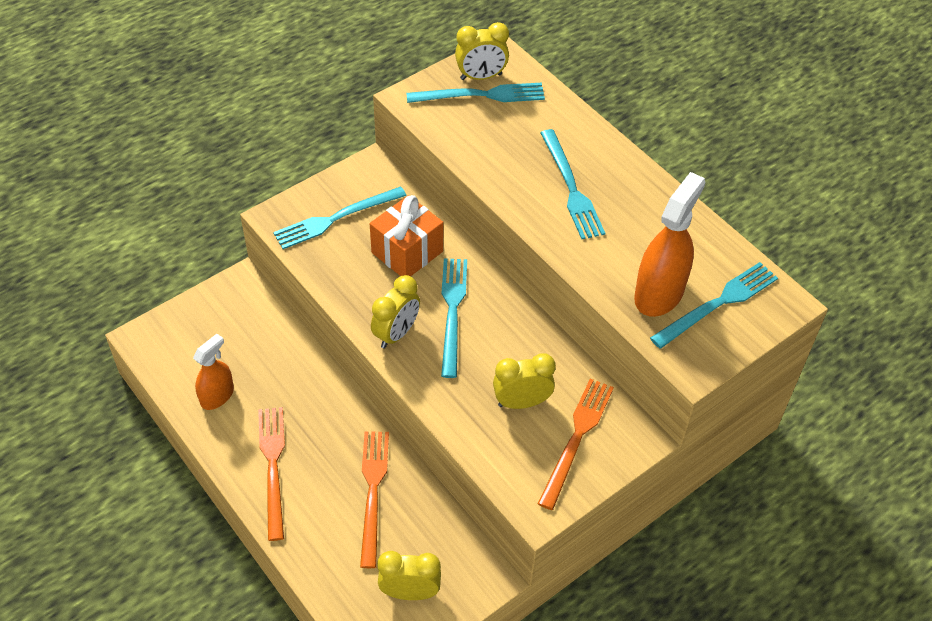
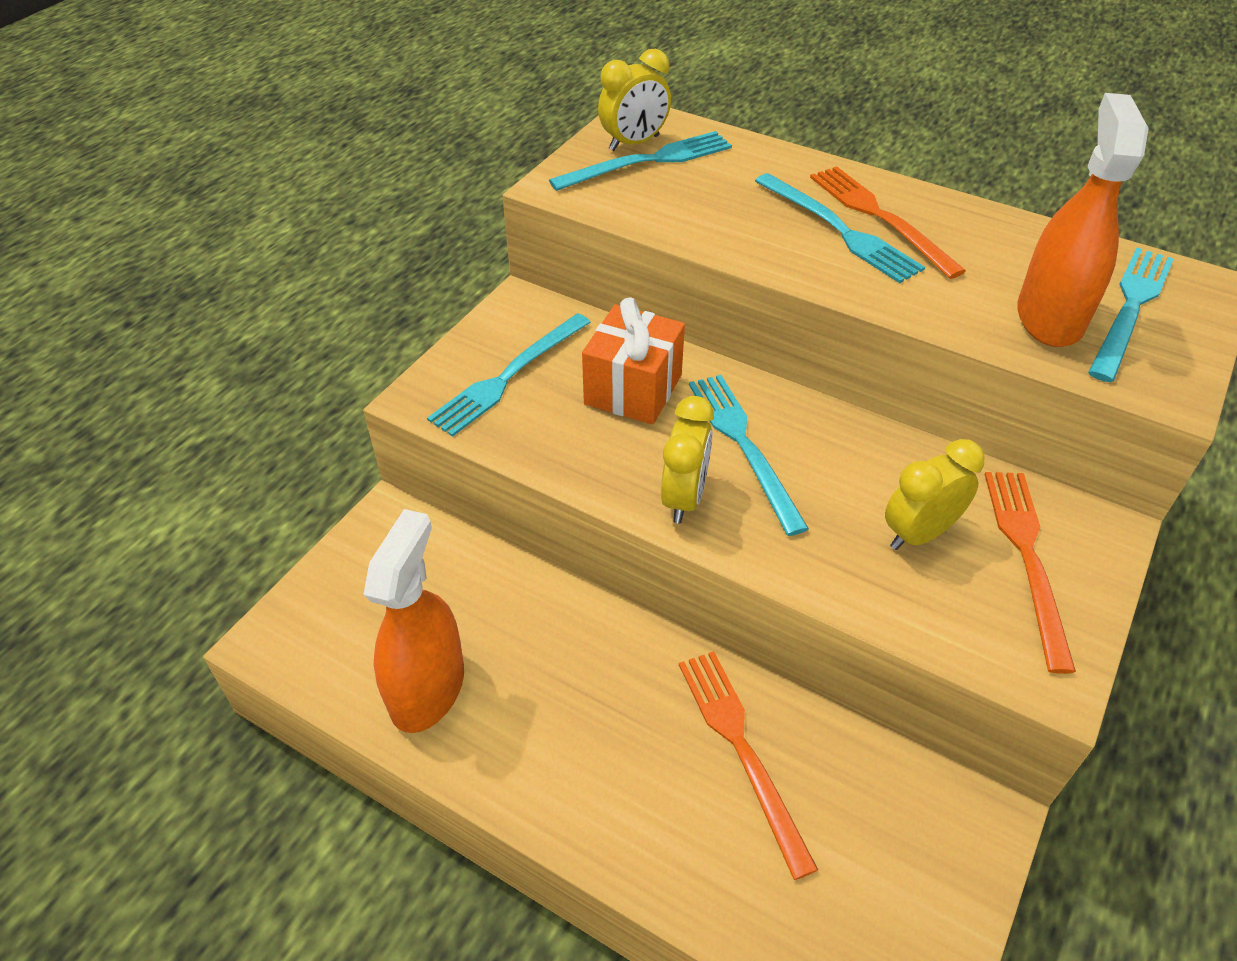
camera: 20 degrees left, 5 degrees down
orange spray bottle [193,334,234,410] -> orange spray bottle [363,509,464,733], size x1.61
orange fork [258,407,285,541] -> orange fork moved to [810,166,966,279]
yellow clock [377,551,441,600] -> none

